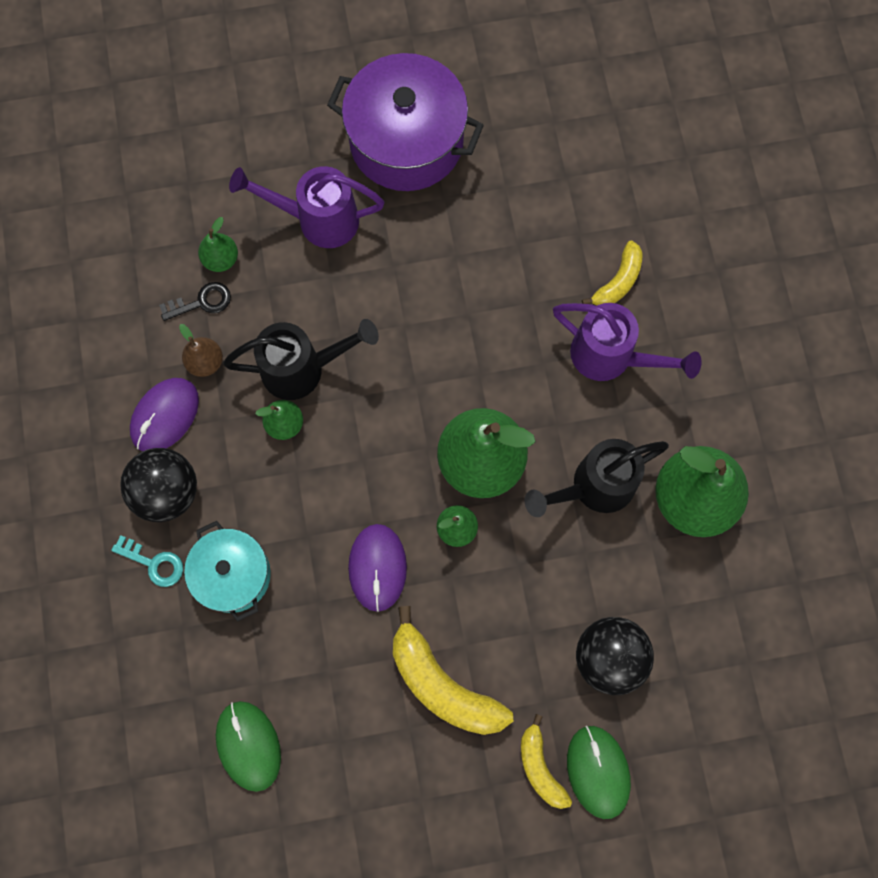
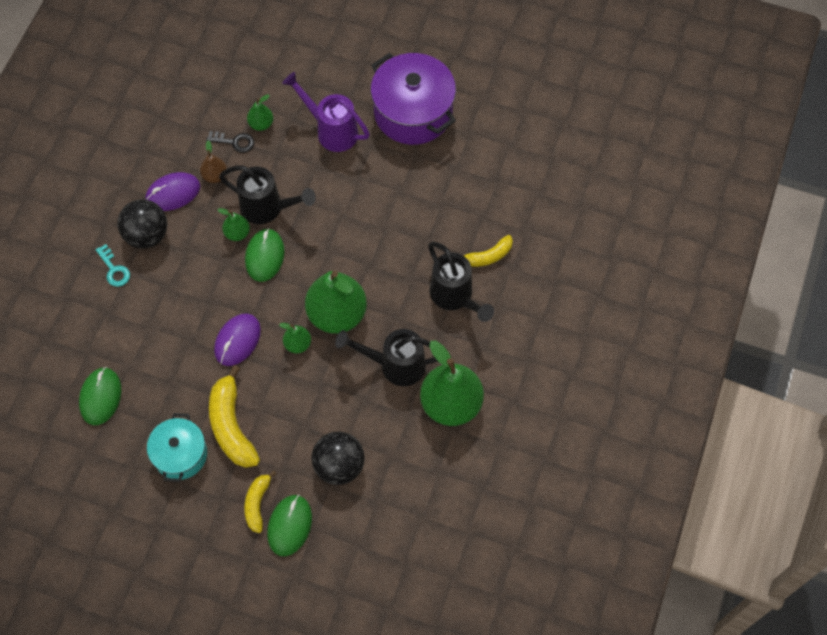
camera: 30 degrees right, 10 degrees down
turquoise pot [184,521,271,622] -> turquoise pot moved to [147,413,207,482]
purple watering can [553,303,702,381] -> black watering can [428,241,494,322]
none -> green mouse [245,228,285,282]

